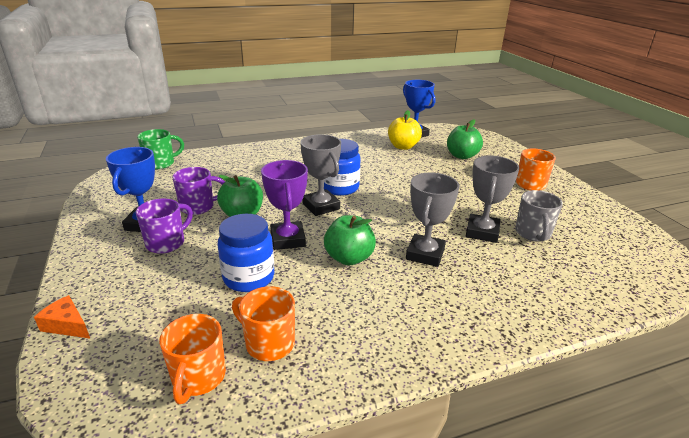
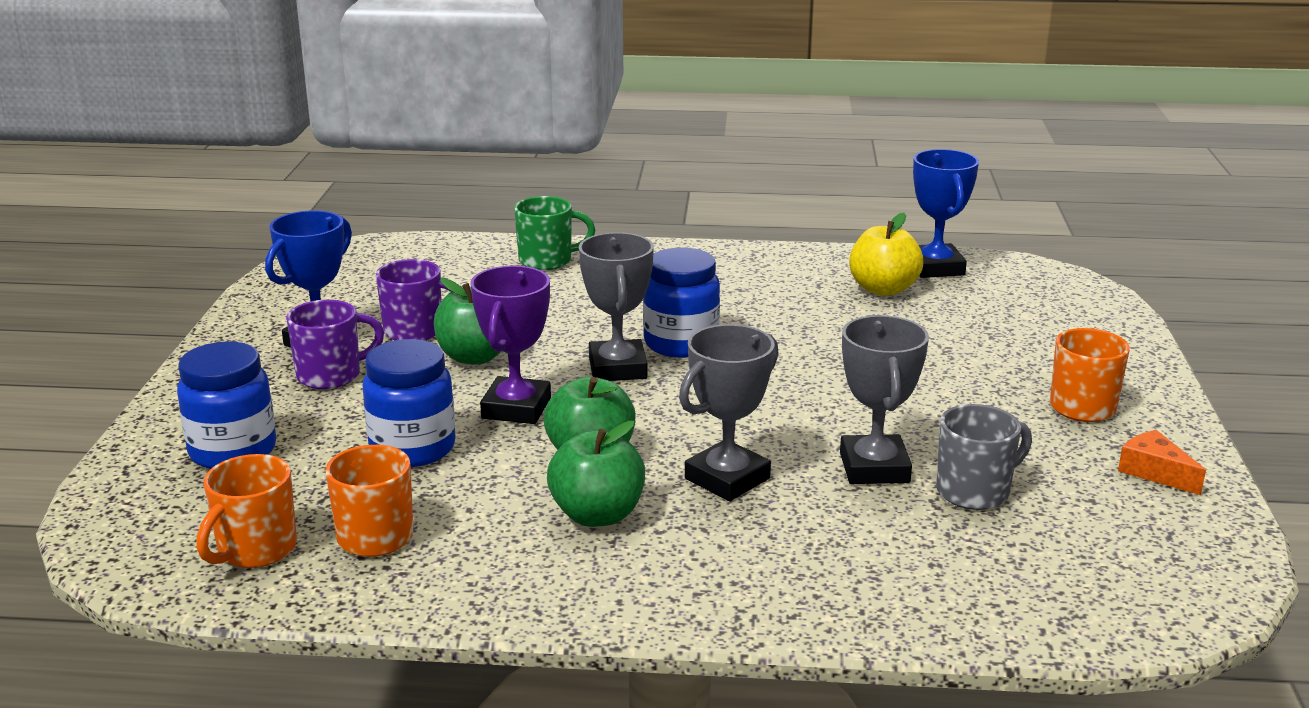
camera: 25 degrees right, 5 degrees down
orange cheese [34,295,90,339] -> orange cheese moved to [1118,430,1206,495]
green mug [137,129,184,169] -> green mug moved to [514,196,595,270]
green apple [447,119,483,159] -> green apple moved to [547,421,645,527]
grey trophy [466,156,519,243] -> grey trophy turned 45 degrees counterclockwise [840,315,929,484]
grey mug [515,190,563,242] -> grey mug turned 150 degrees counterclockwise [936,404,1032,510]
none -> blue jar [177,341,276,469]

